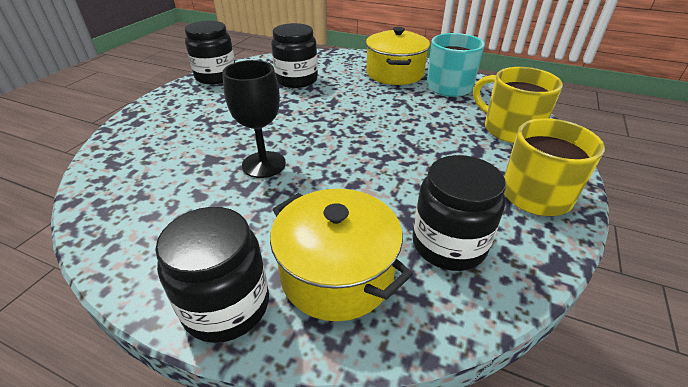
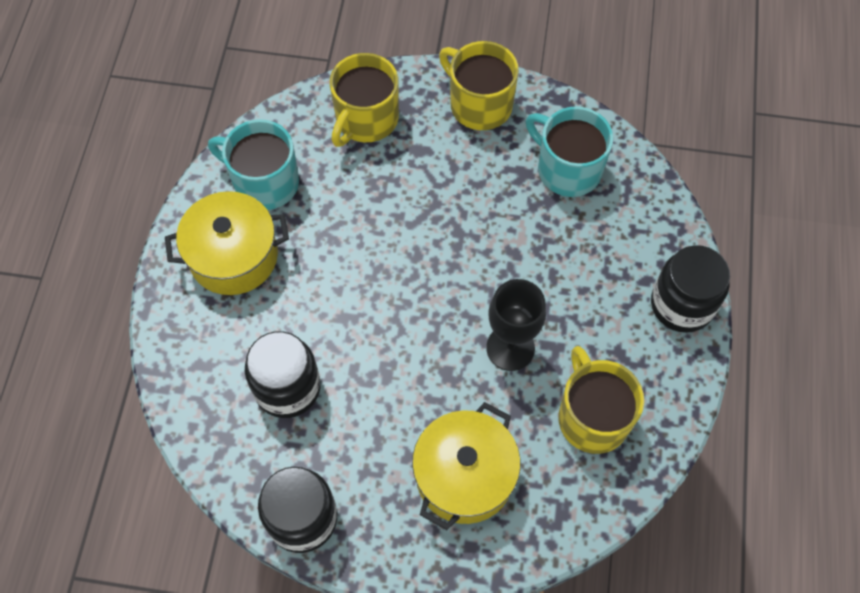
camera: 105 degrees left, 25 degrees up
yellow pot [270,189,413,321] -> yellow pot moved to [412,402,521,530]
black jar [412,155,506,271] -> turquoise mug [526,106,613,197]
none -> yellow mug [558,346,644,454]

